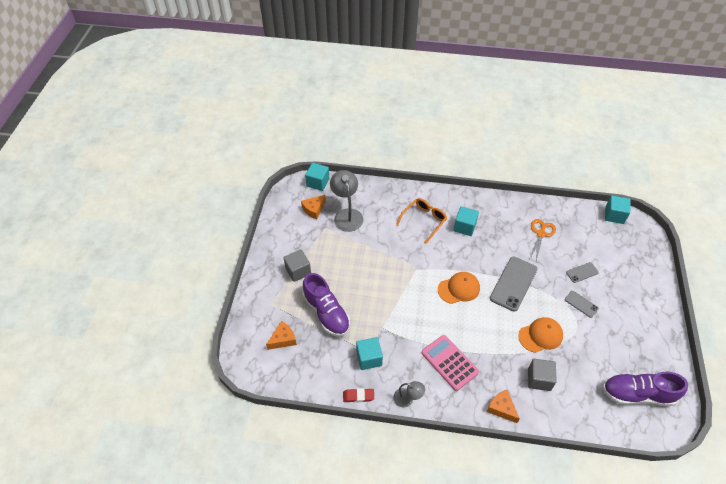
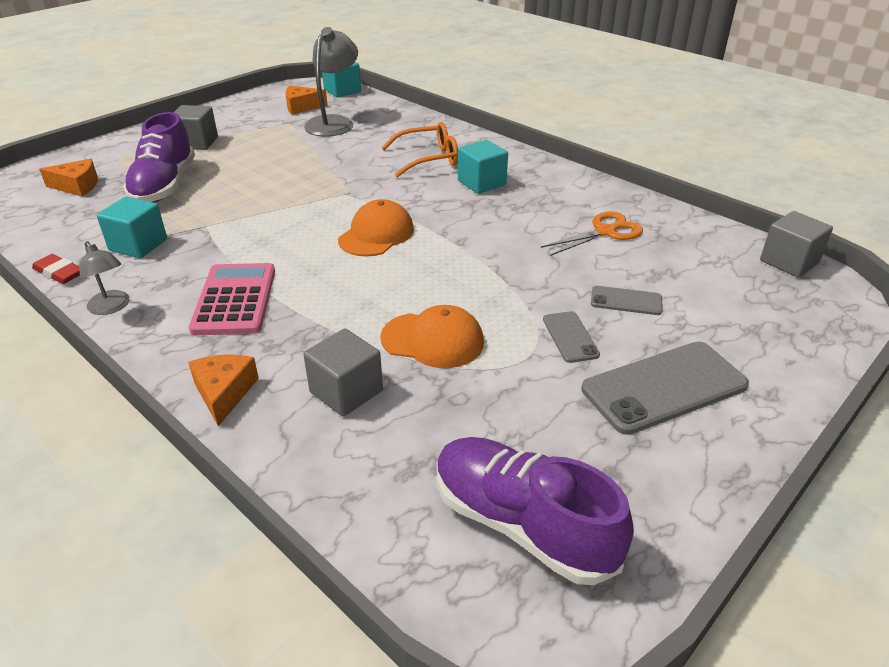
camera: 35 degrees right, 15 degrees down
orange cap [438,272,480,304] -> orange cap turned 75 degrees counterclockwise [338,199,414,257]
grey phone [490,257,537,312] -> grey phone moved to [581,342,749,435]
turquoise cube [605,196,631,224] -> grey cube [760,211,833,277]

